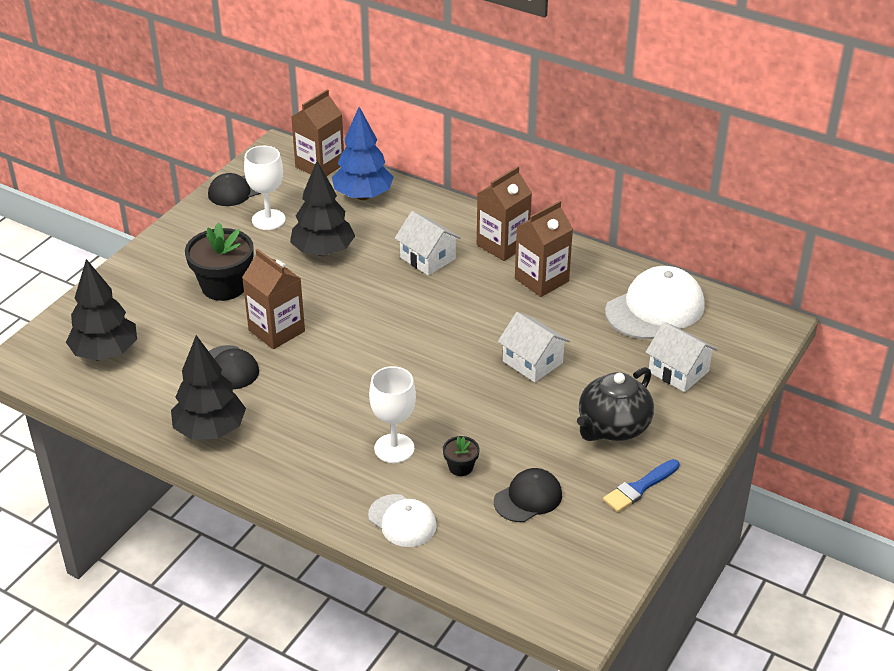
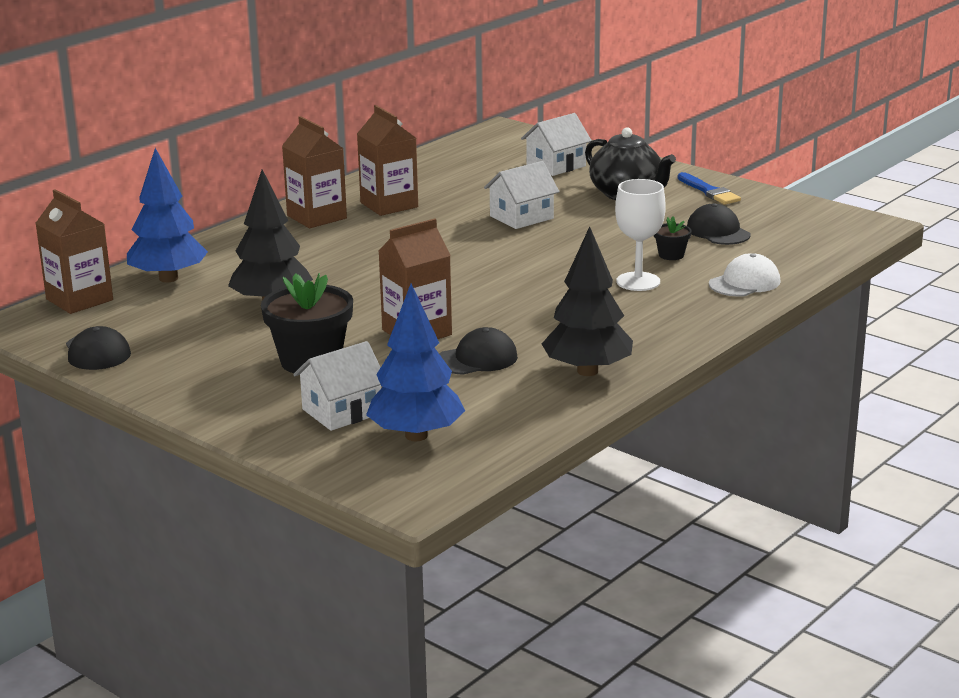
camera: 80 degrees left, 15 degrees down
black tree [66,259,137,361] -> blue tree [366,284,465,441]
white goblet [244,146,286,230] -> none
white house [395,211,461,276] -> white house moved to [293,341,381,431]
white cap [605,266,705,339] -> none

